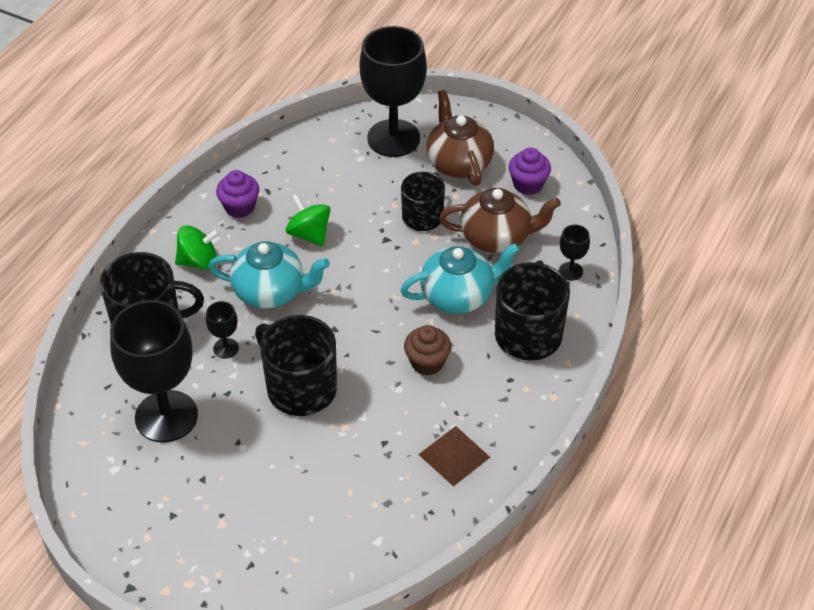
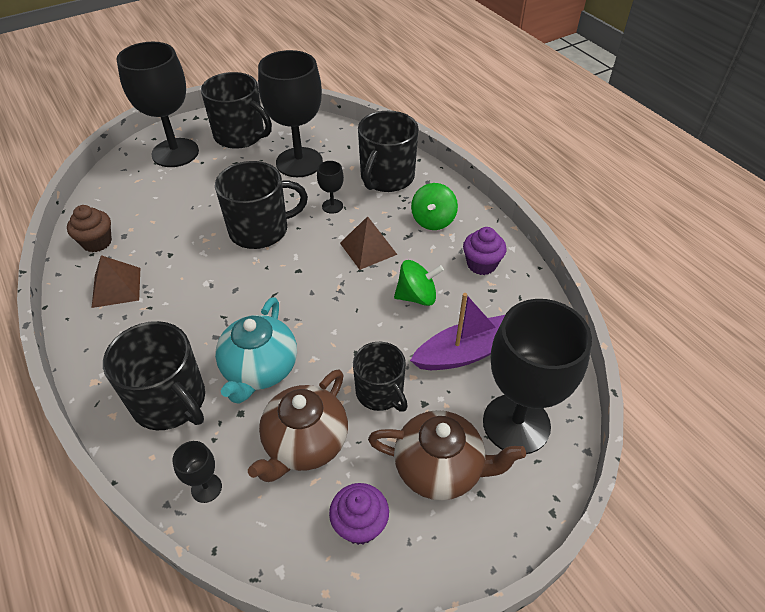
camera: 120 degrees right, 0 degrees up
turquoise teapot [209,241,330,309] -> brown pyramid [340,216,398,270]
brown cupcake [404,325,451,376] -> brown cupcake moved to [67,205,112,252]
none -> black goblet [116,42,199,167]
none -> black mug [201,72,272,149]
none -> purple boat [410,293,505,370]

